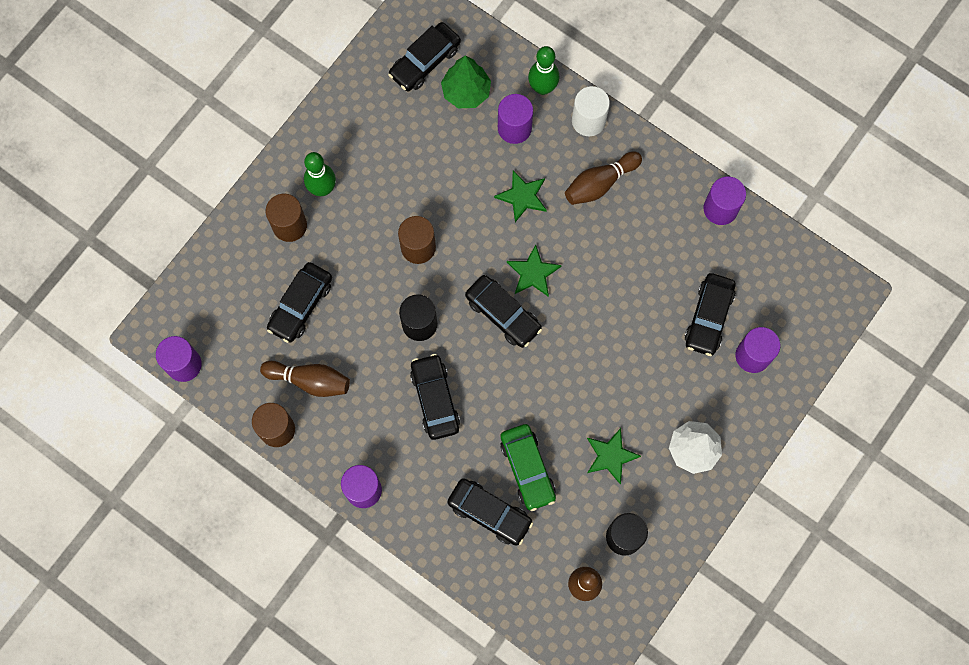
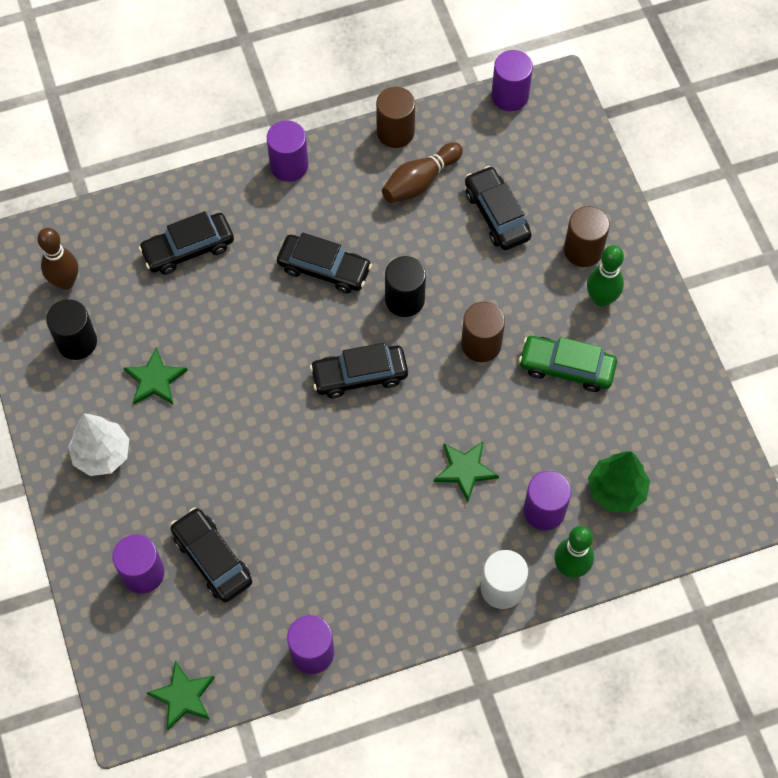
camera: 125 degrees right, 10 degrees down
black car [388,22,461,91] -> none
green car [501,424,556,511] -> green car moved to [519,336,617,392]
green star [507,244,562,297] -> green star moved to [147,661,215,730]
brown bowling pin [565,152,642,205] -> none

